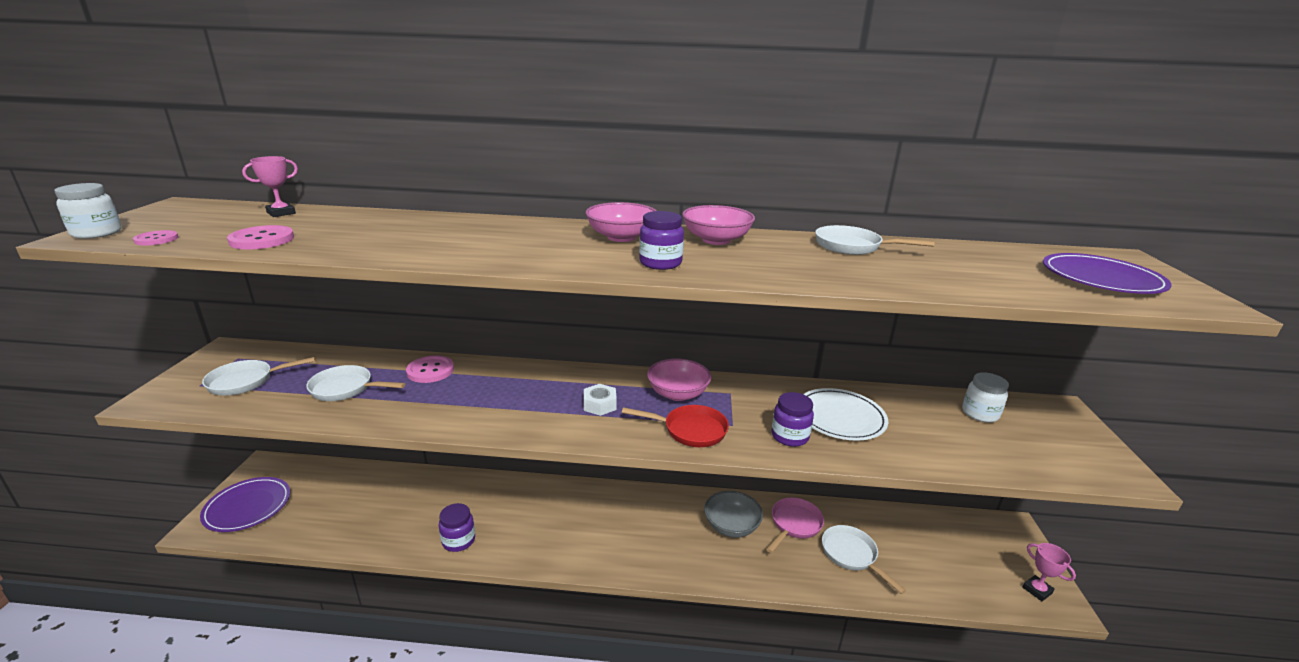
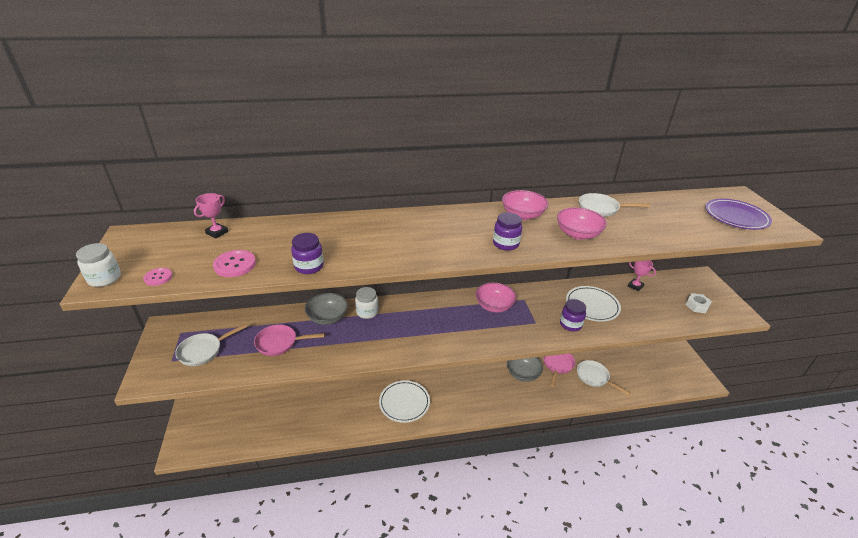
camera: 15 degrees left, 10 degrees up
purple plate [200,477,290,532] -> none
white pan [306,365,405,401] -> pink pan [254,325,325,356]
pink button [406,355,454,383] -> grey bowl [305,293,348,325]
purple jar [439,503,475,552] -> purple jar moved to [291,233,324,274]
white nut [584,384,617,416] -> white nut moved to [686,293,712,313]
pink bowl [585,202,657,242] -> pink bowl moved to [557,207,607,240]
red pan [622,405,729,447] -> none
white jar [962,372,1009,422] -> white jar moved to [355,287,378,319]
pink trophy [1023,543,1076,601] -> pink trophy moved to [628,260,656,291]
none -> white plate [379,380,430,423]

